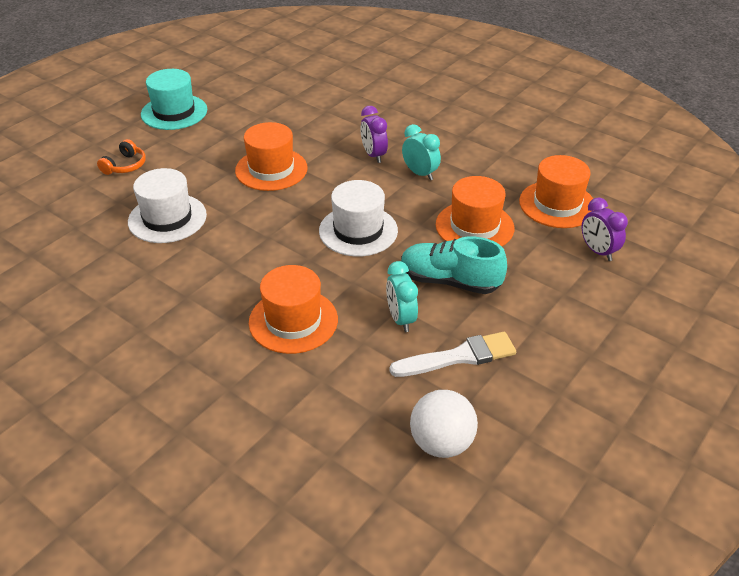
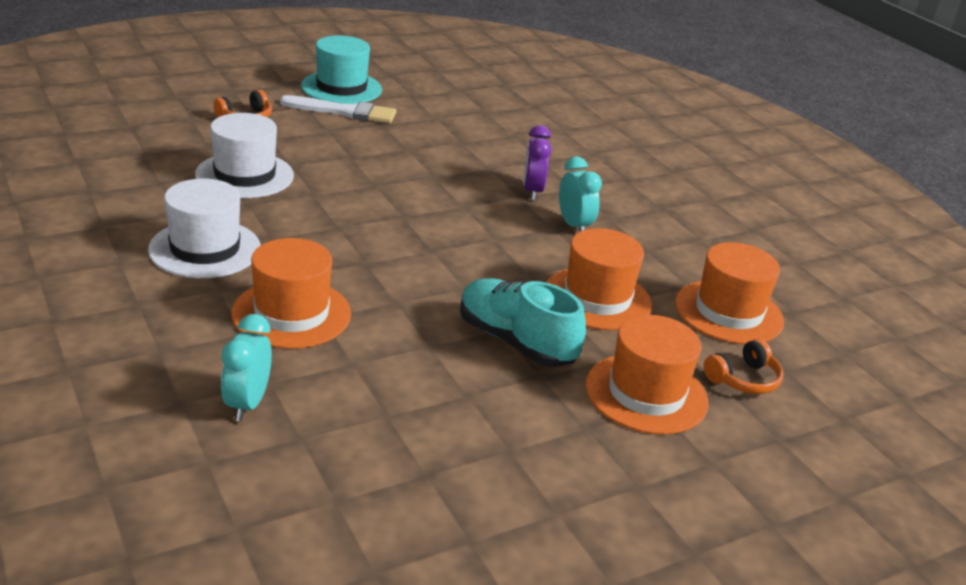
camera: 20 degrees right, 10 degrees down
orange hat [235,122,308,191] -> orange hat moved to [586,315,709,435]
white hat [319,180,398,256] -> white hat moved to [148,179,261,278]
turquoise clock [386,261,418,332] -> turquoise clock moved to [221,314,272,421]
white brush [389,332,516,377] -> white brush moved to [280,95,396,123]
white ball [410,390,478,458] -> none
purple clock [582,197,628,261] -> orange headphones [703,339,783,394]

